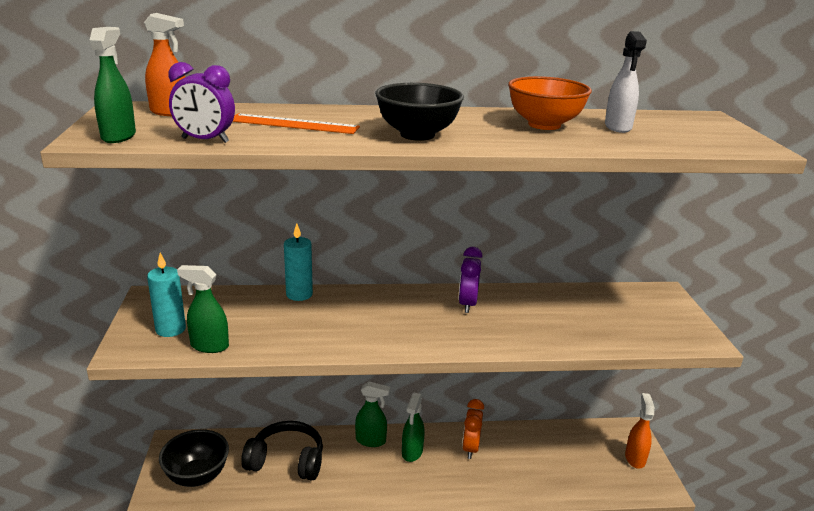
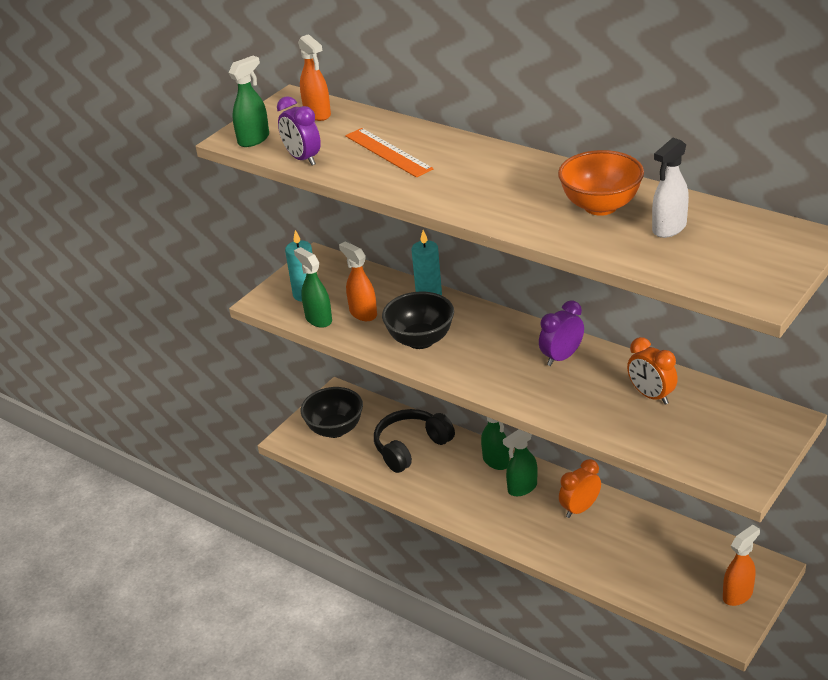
camera: 45 degrees right, 10 degrees up
black headphones [241,421,323,481] -> black headphones turned 90 degrees counterclockwise [374,409,455,473]
black bowl [375,83,464,141] -> black bowl moved to [382,291,454,349]
none -> orange spray bottle [339,241,377,321]
none -> orange clock [627,337,678,405]

